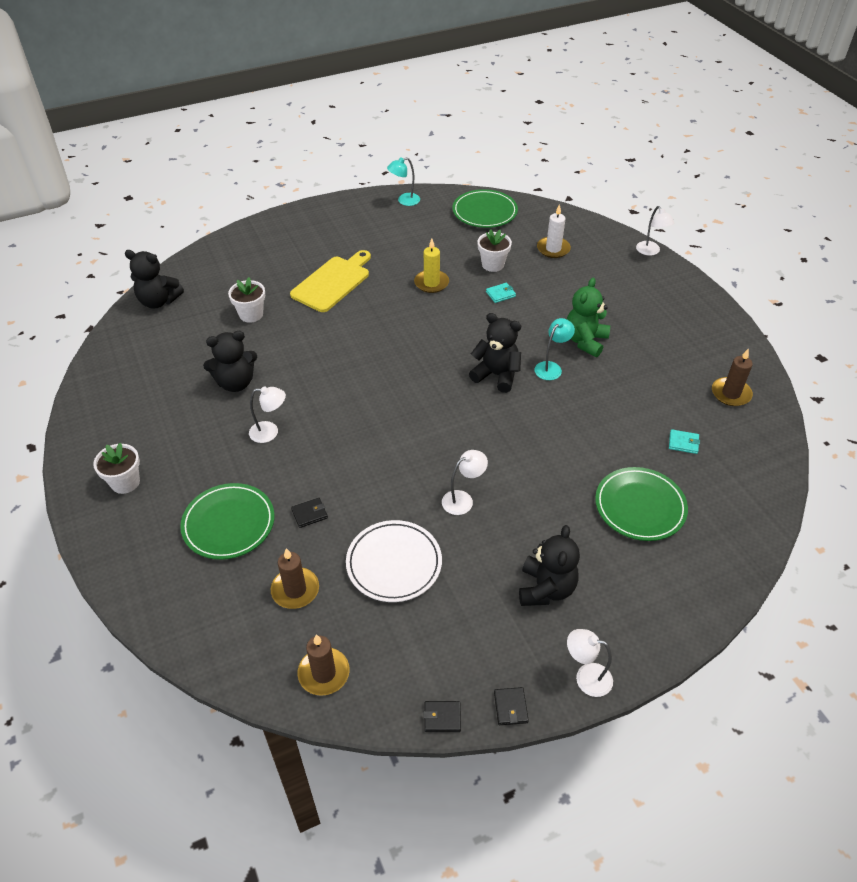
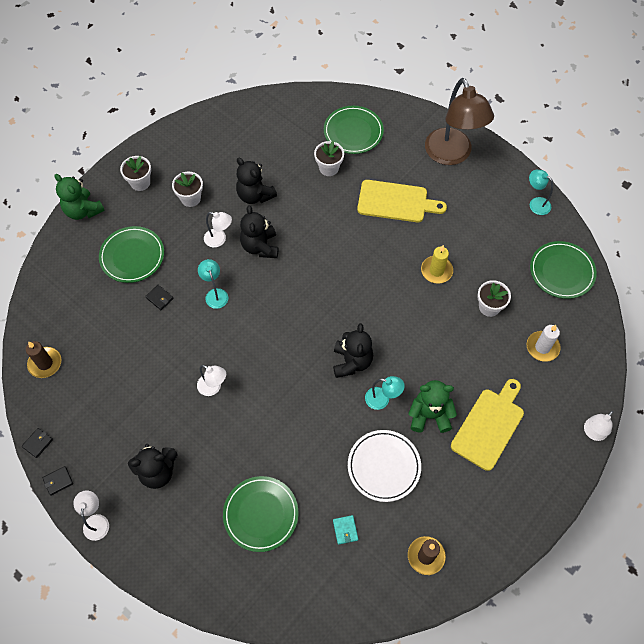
camera: 65 degrees right, 15 degrees up
black teddy bear [125,250,184,309] -> black teddy bear moved to [240,205,278,258]
white lamp [249,386,286,443] -> white lamp turned 45 degrees counterclockwise [204,212,232,248]
brown candle [271,548,319,609] -> none
white plate [346,520,442,602] -> white plate moved to [348,430,421,502]
black wallet [423,701,461,732] -> black wallet turned 60 degrees clockwise [22,428,53,458]
turquoise wallet [486,283,516,303] -> none
none -> green teddy bear [54,174,105,220]
none -> white flower pot [172,172,203,207]
none -> turquoise lamp [198,259,228,309]
none -> green plate [324,106,384,154]
none -> brown lamp [425,78,494,165]
none -> yellow cutting board [451,379,524,471]

